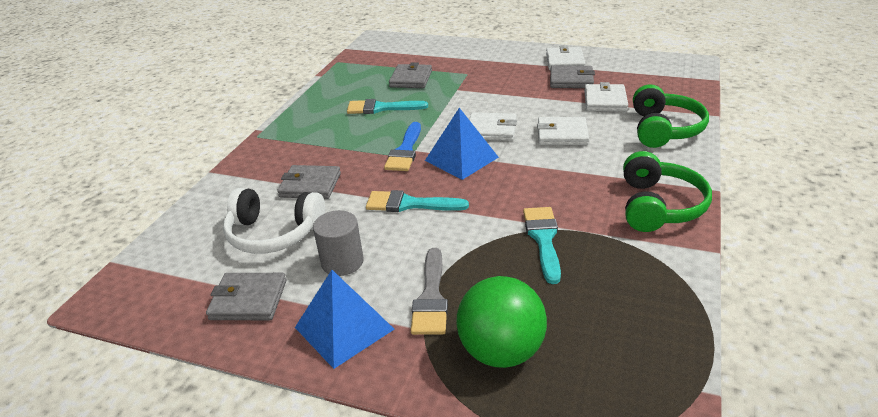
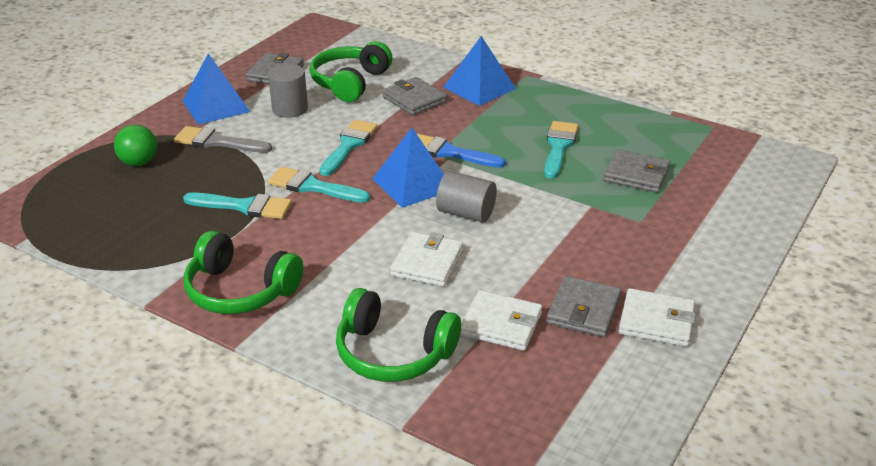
camera: 100 degrees right, 0 degrees up
white headphones [223,188,325,254] -> green headphones [310,41,392,102]
grey wallet [277,165,341,199] -> grey wallet turned 60 degrees counterclockwise [382,77,447,116]
green ball [456,276,547,368] -> green ball [114,125,157,166], size x0.62
white wallet [469,112,517,141] -> grey cylinder [436,171,497,223]
none -> turquoise brush [268,167,370,203]
none -> blue pyramid [443,36,516,106]

